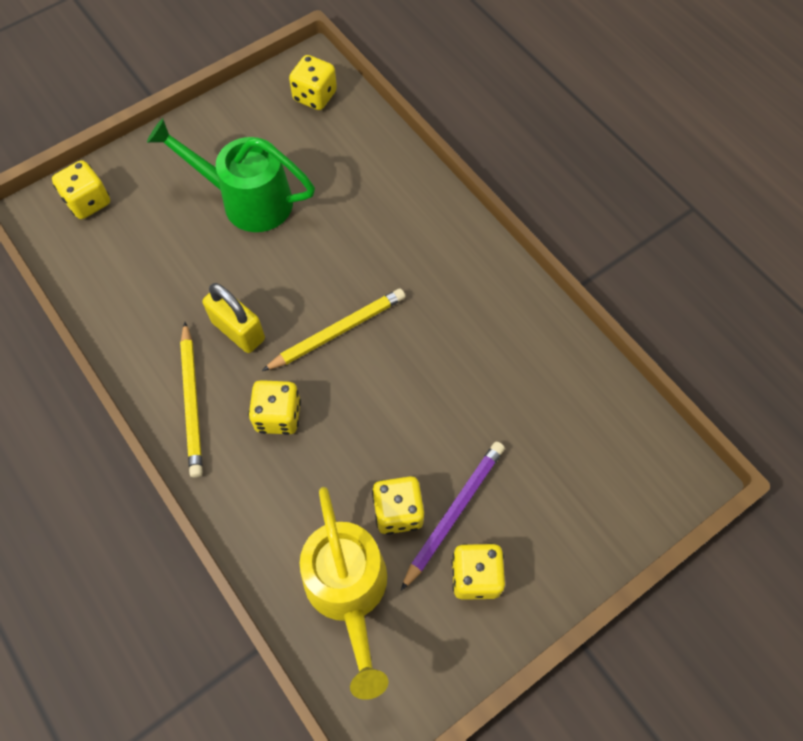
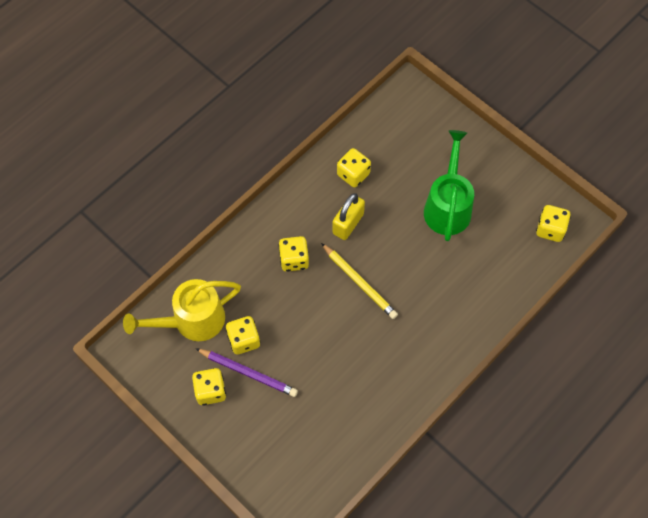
camera: 80 degrees right, 0 degrees up
yellow dice [52,160,110,219] -> yellow dice moved to [337,148,371,187]
yellow pencil [180,322,203,478] -> none

